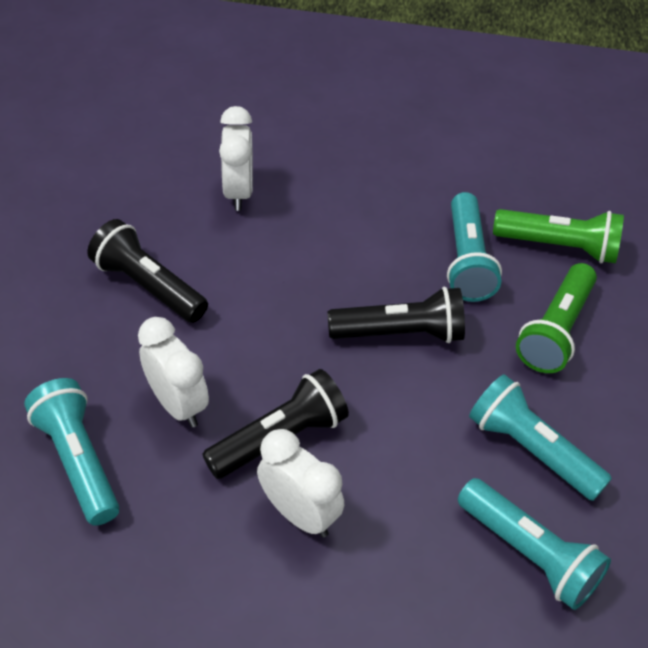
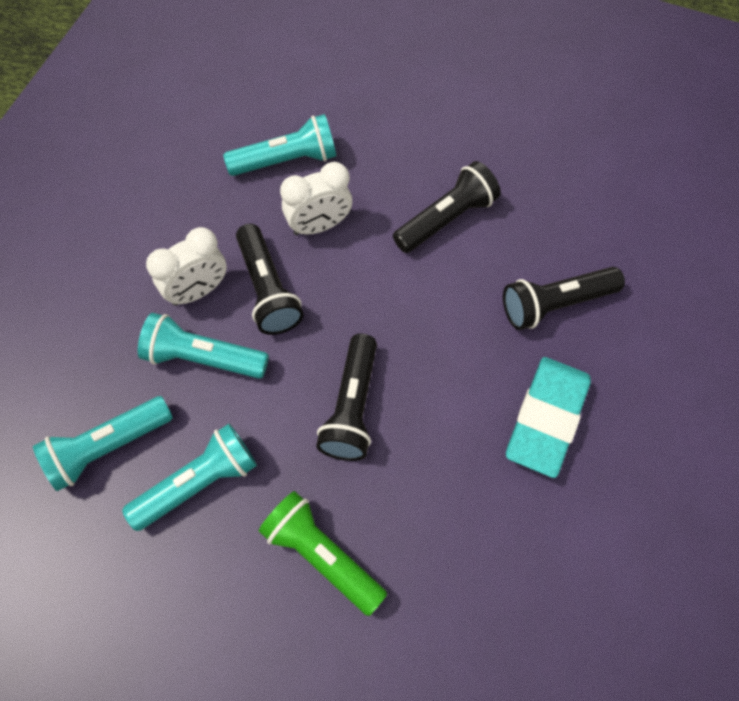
camera: 105 degrees right, 15 degrees up
white clock [219,106,253,211] -> black flashlight [503,267,625,330]
turquoise flashlight [447,192,502,302] -> turquoise flashlight moved to [138,313,269,379]
green flashlight [493,209,624,263] -> none
none -> turquoise eraser [506,357,591,478]

